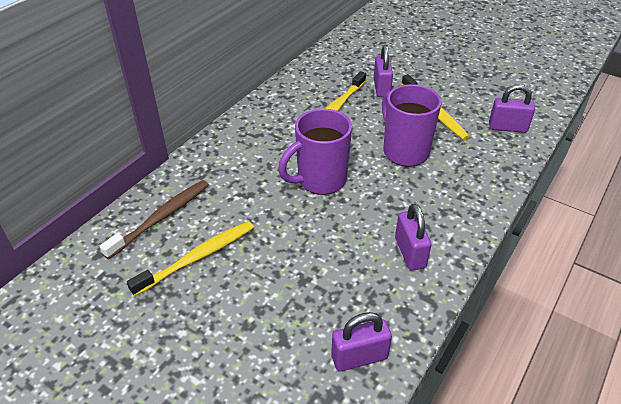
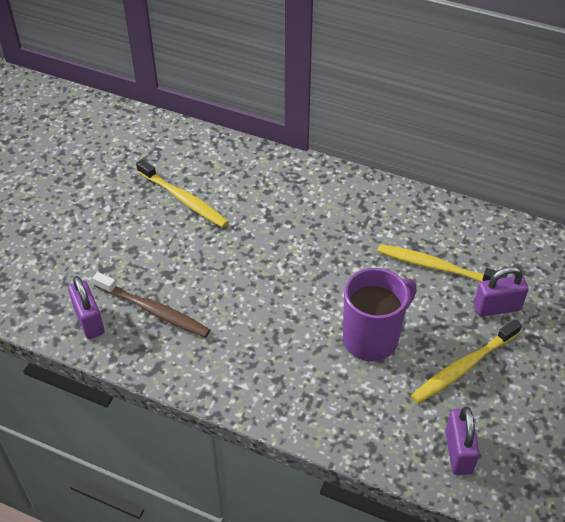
camera: 80 degrees right, 5 degrees up
brown toothbrush [99,180,209,259] -> brown toothbrush moved to [93,272,211,338]
purple mug [278,109,352,195] -> none
purple padlock [395,203,431,270] -> none

